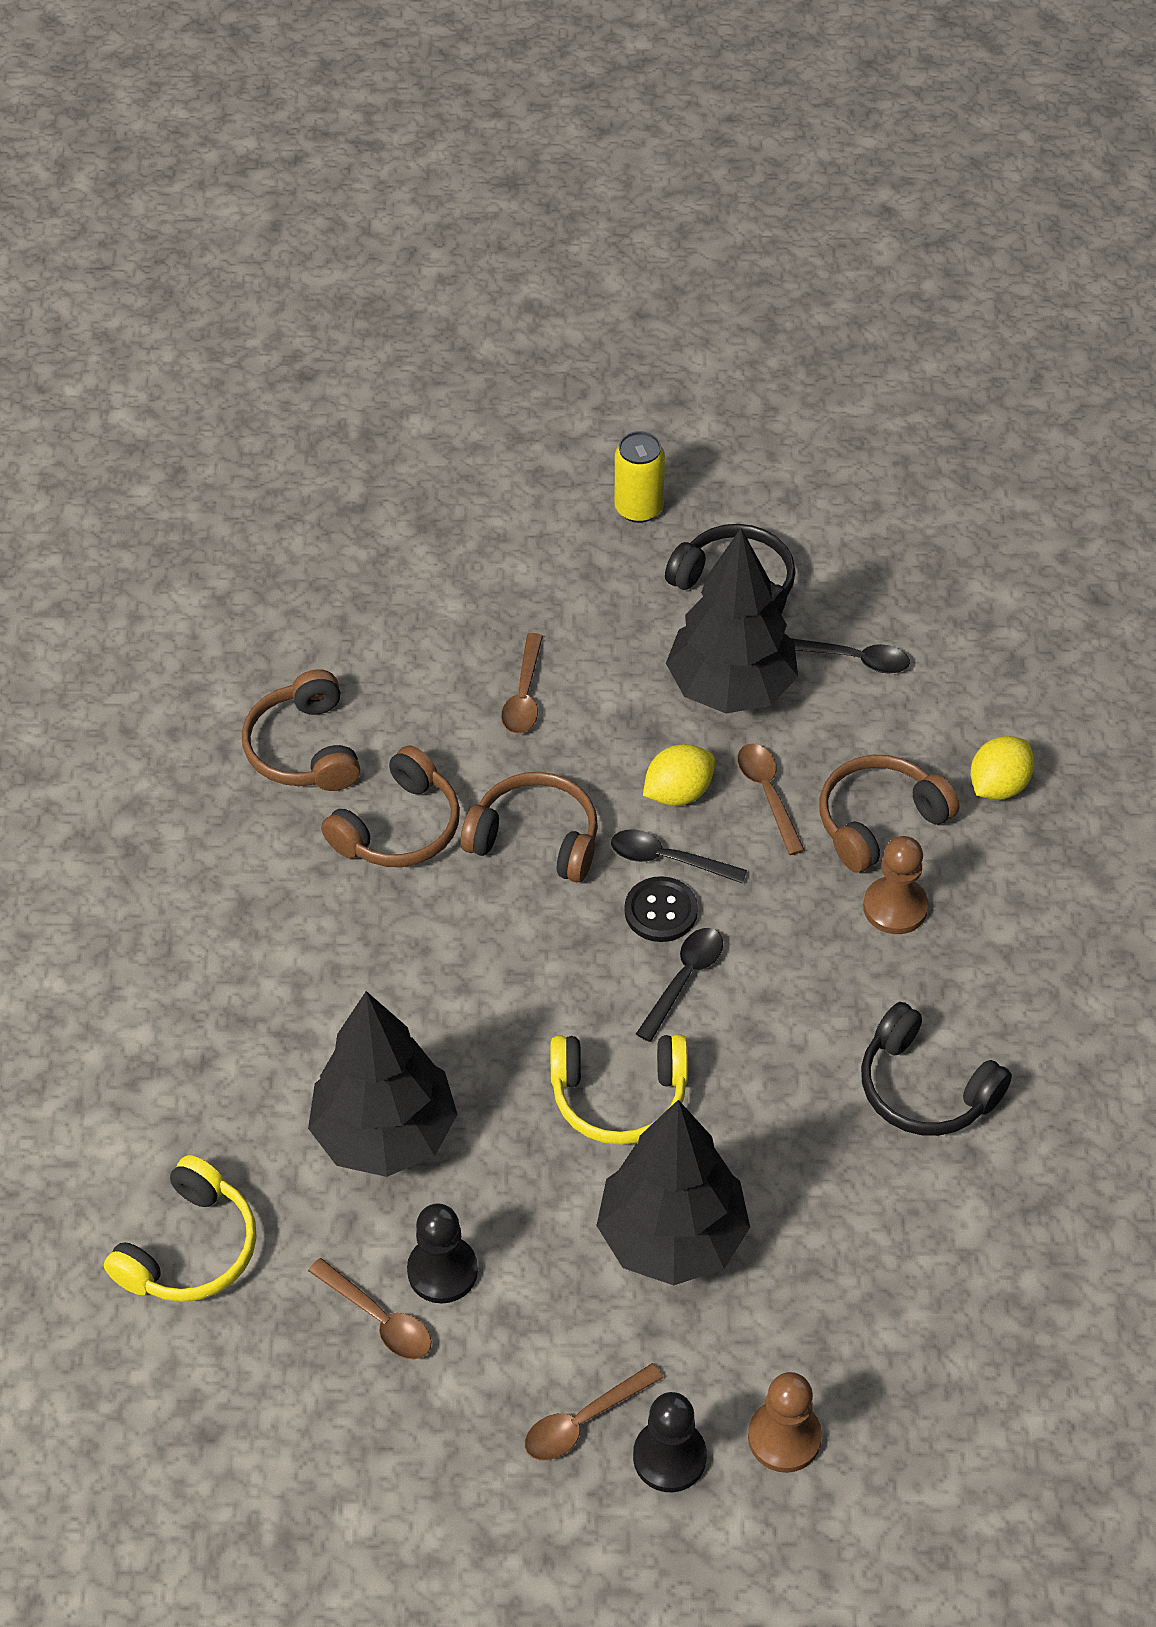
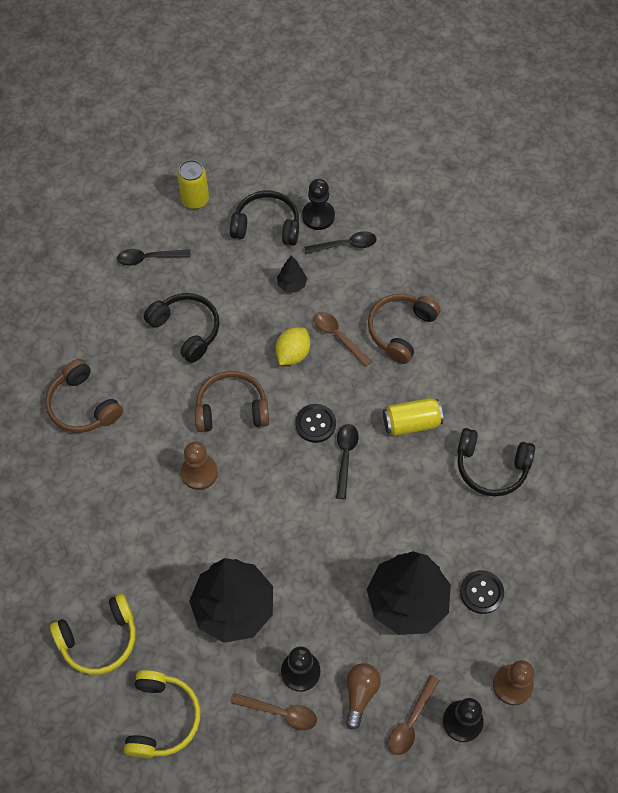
camera: 25 degrees left, 10 degrees up
brown headphones [321,745,460,867] -> none
brown spoon [501,633,543,734] -> black headphones [144,293,220,363]
yellow headphones [551,1035,688,1145] -> yellow headphones moved to [50,594,135,675]
black spoon [611,829,747,884] -> black spoon moved to [117,249,191,266]
black tree [666,528,798,714] -> black tree [277,255,307,292], size x0.41
brown pawn [863,836,928,934] -> brown pawn moved to [181,441,218,490]
yellow lemon [971,736,1034,800] -> none
none -> black pawn [302,179,335,230]
none -> brown light bulb [346,663,381,730]
none -> yellow can [383,398,443,436]
none -> black button [460,570,504,614]

